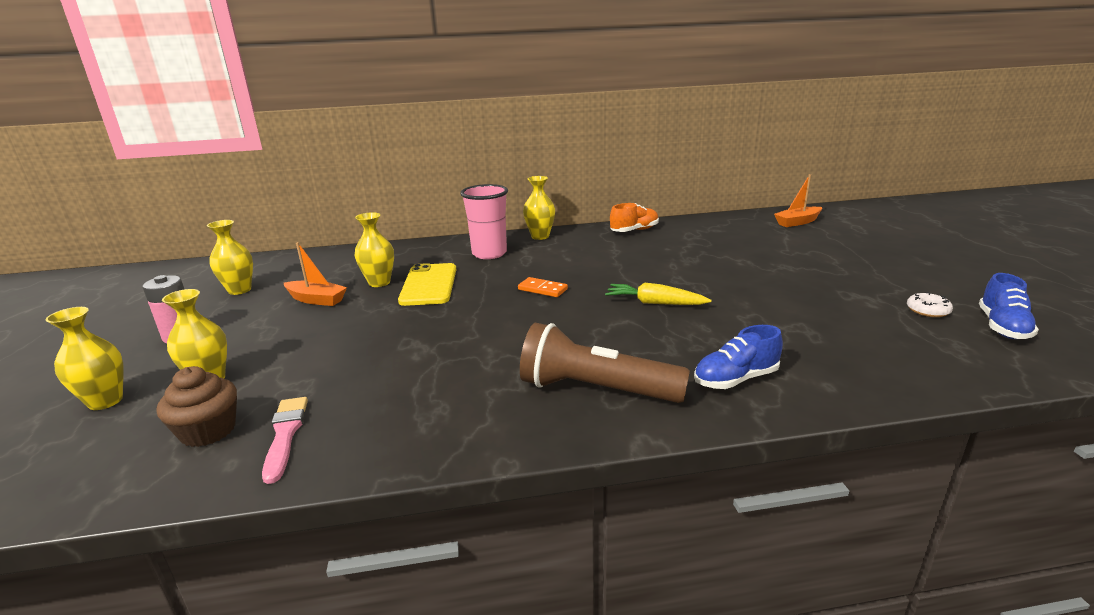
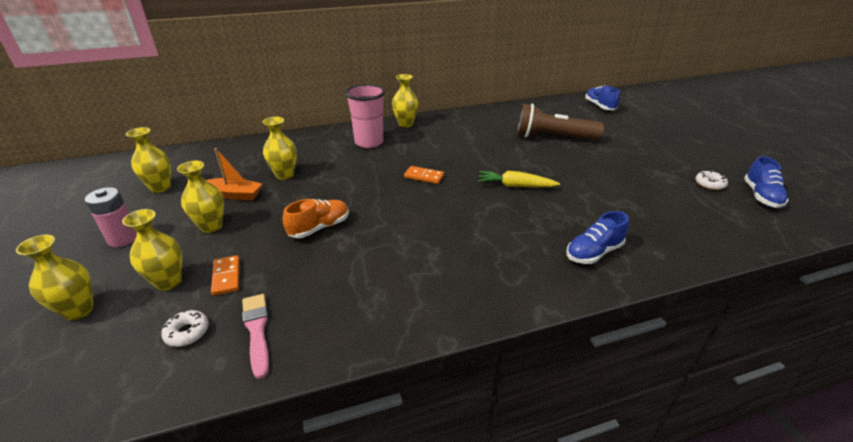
camera: 10 degrees left, 10 degrees up
brown cupcake [157,366,237,447] -> white donut [161,310,209,347]
yellow phone [398,263,456,306] -> none
brown flashlight [520,323,690,403] -> brown flashlight moved to [517,104,604,140]
orange shoe [610,203,659,232] -> orange shoe moved to [283,199,349,238]
orange boat [774,174,822,227] -> blue shoe [585,85,620,110]
none -> yellow vase [177,161,224,233]
none -> orange domino [211,255,240,296]

